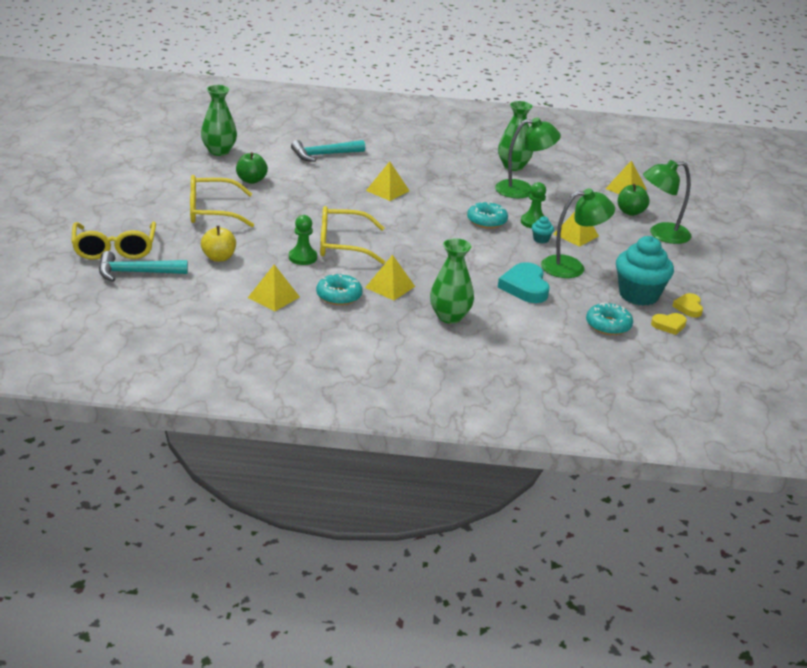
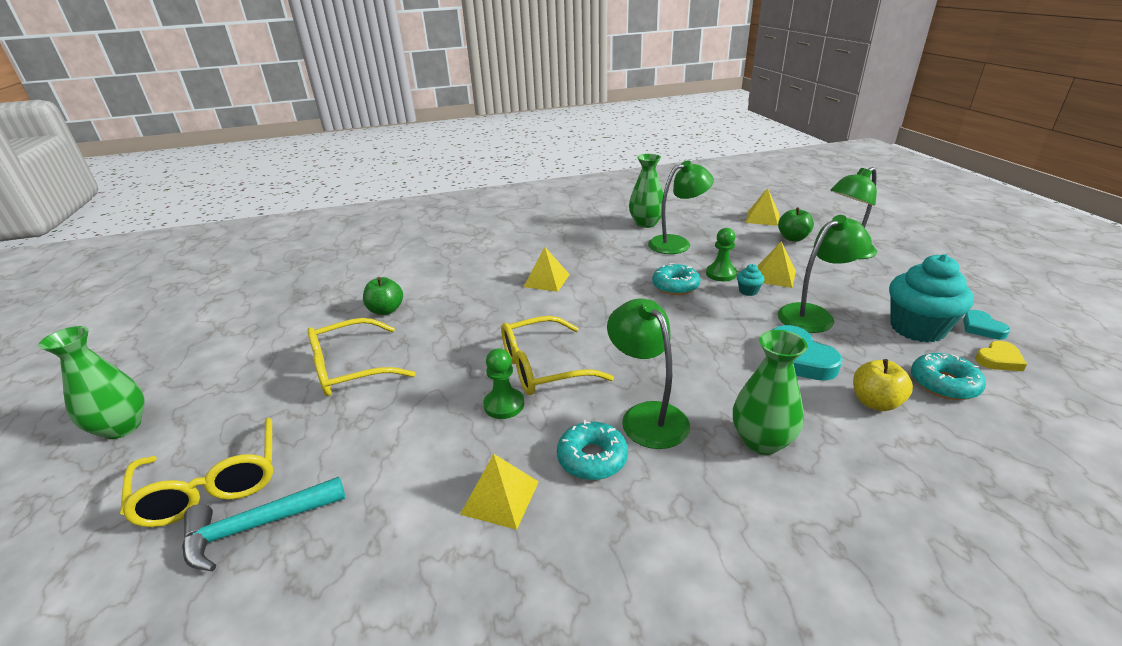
camera: 15 degrees left, 0 degrees up
green vase [201,85,237,156] -> green vase moved to [38,326,145,439]
yellow apple [201,226,236,262] -> yellow apple moved to [853,359,913,411]
turquoise hammer [291,140,365,162] -> none
yellow pyramid [365,255,415,301] -> green lamp [607,299,690,449]
yellow heart [672,293,703,317] -> turquoise heart [963,310,1011,340]

